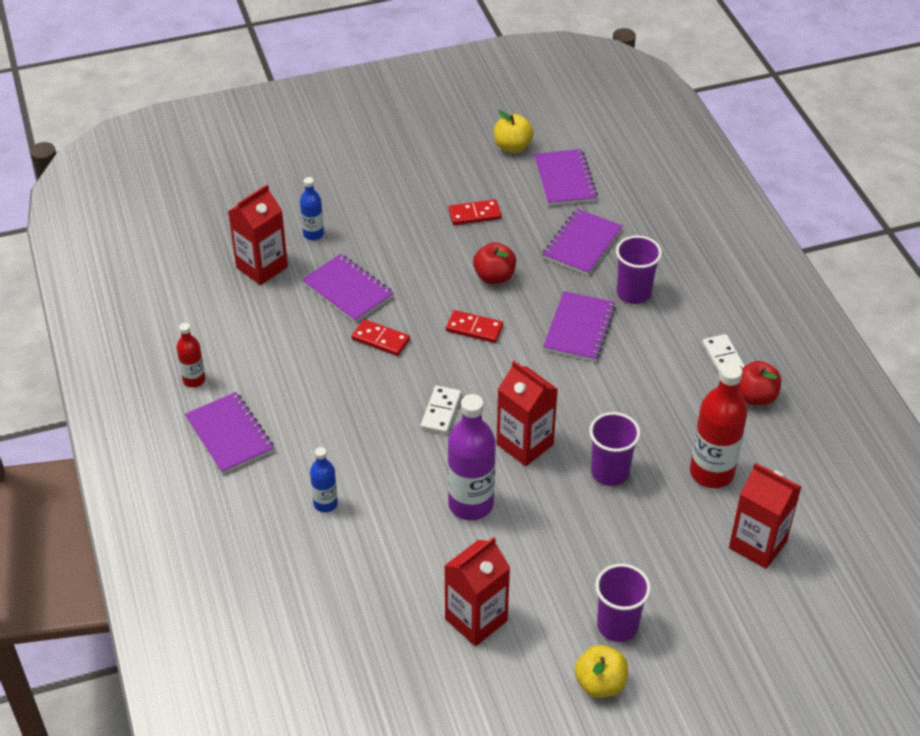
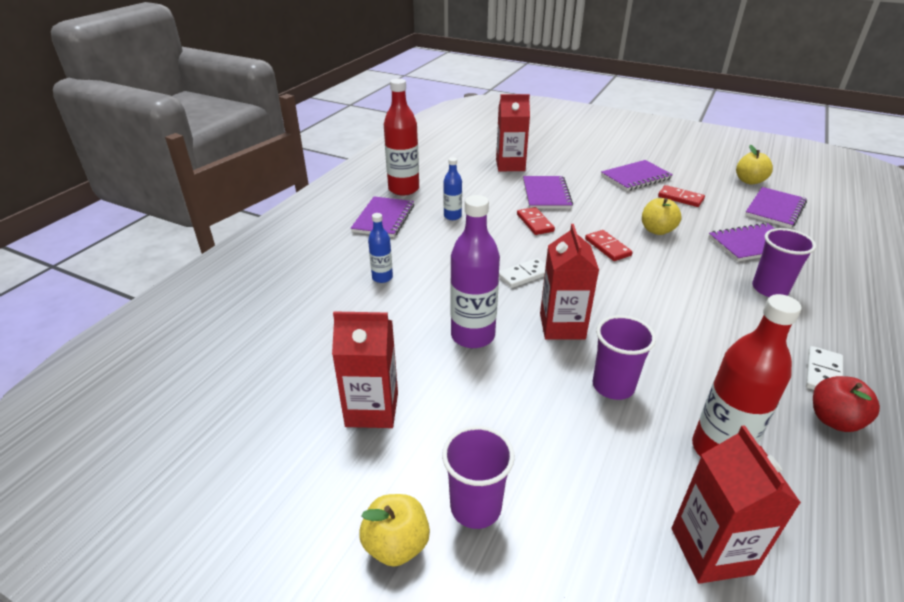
camera: 45 degrees right, 10 degrees down
red bottle [177,323,205,387] -> red bottle [384,79,419,195], size x1.87
blue bottle [300,177,324,240] -> blue bottle moved to [443,158,462,220]
red apple [473,242,516,284] -> yellow apple [642,198,682,235]
purple notebook [543,291,616,362] -> purple notebook moved to [601,160,673,191]

